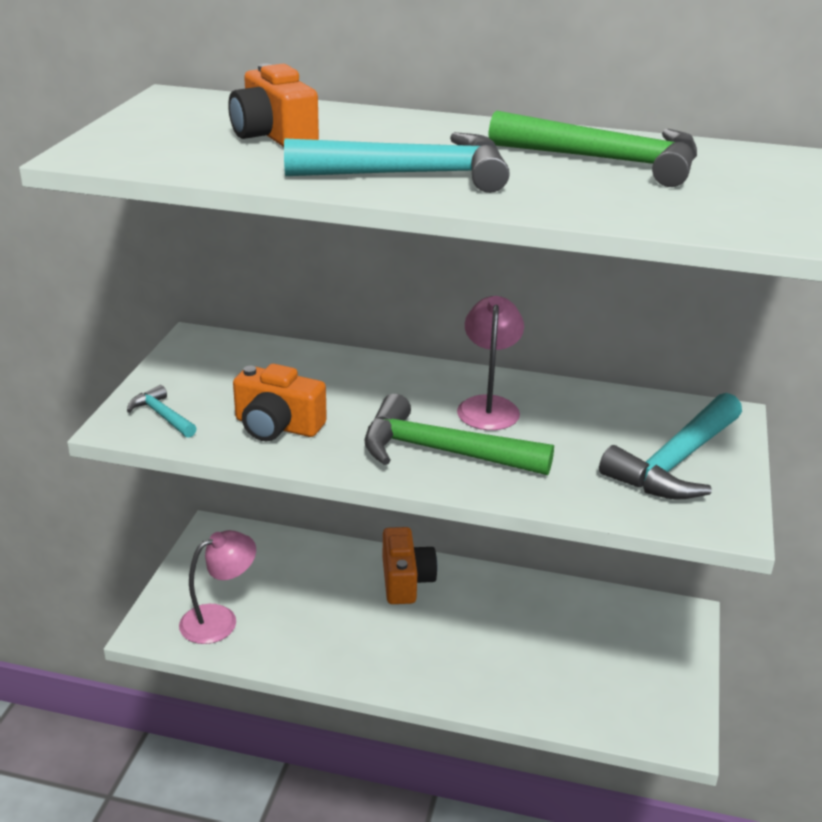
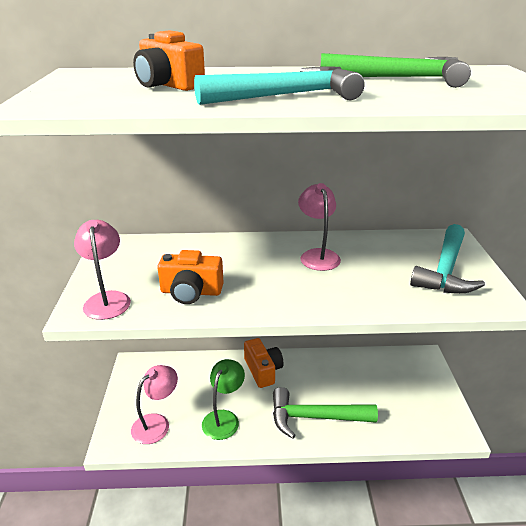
camera: 15 degrees left, 0 degrees up
turquoise hammer [127,385,197,438] -> pink lamp [74,220,131,320]
green hammer [365,394,554,475] -> green hammer moved to [273,387,378,439]
none -> green lamp [202,359,245,440]

